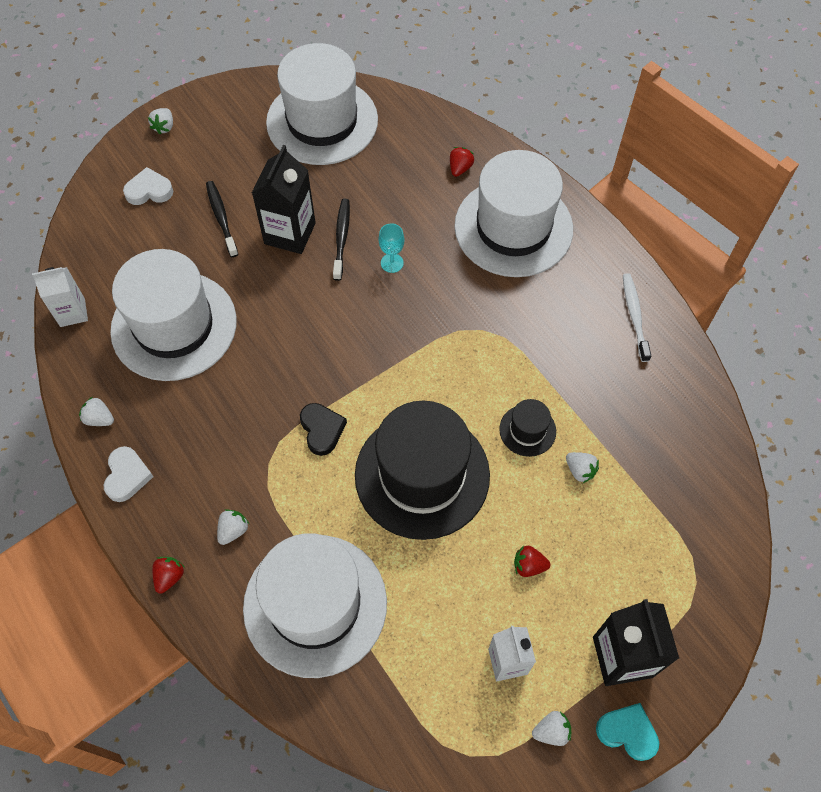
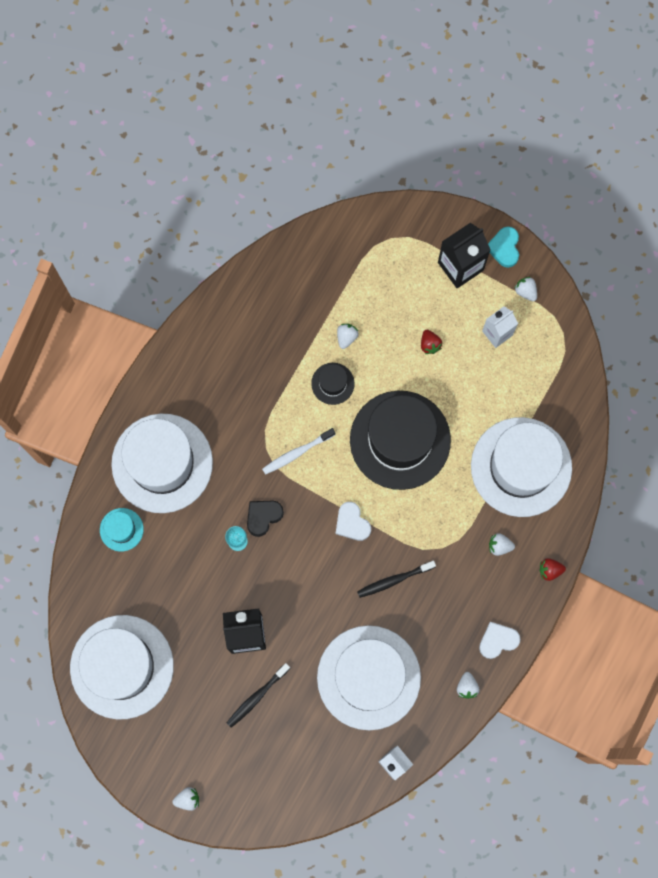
camera: 115 degrees left, 15 degrees up
white heart [123,167,173,205] -> white heart moved to [336,502,371,541]
black heart [300,403,347,456] -> black heart moved to [247,501,284,537]
black toothbrush [333,199,350,281] -> black toothbrush moved to [357,561,436,598]
red strawberry [450,147,474,177] -> turquoise hat [100,508,144,552]
white toothbrush [623,273,651,362] -> white toothbrush moved to [262,428,335,475]

